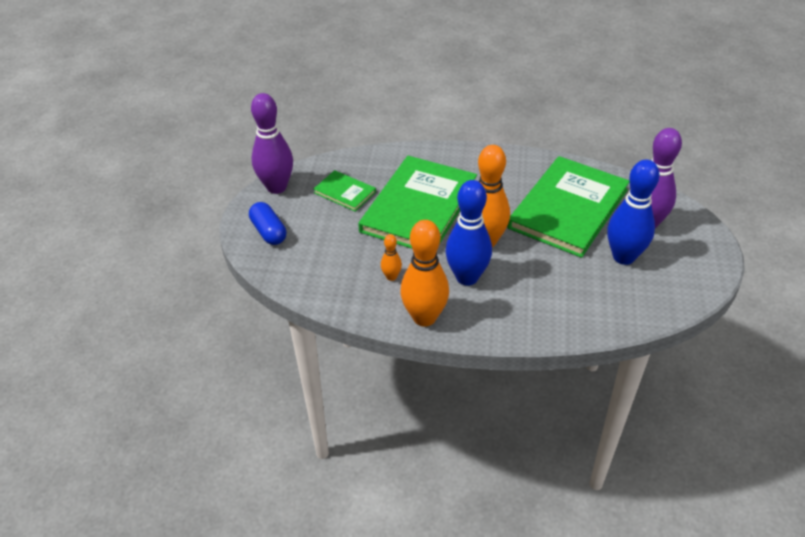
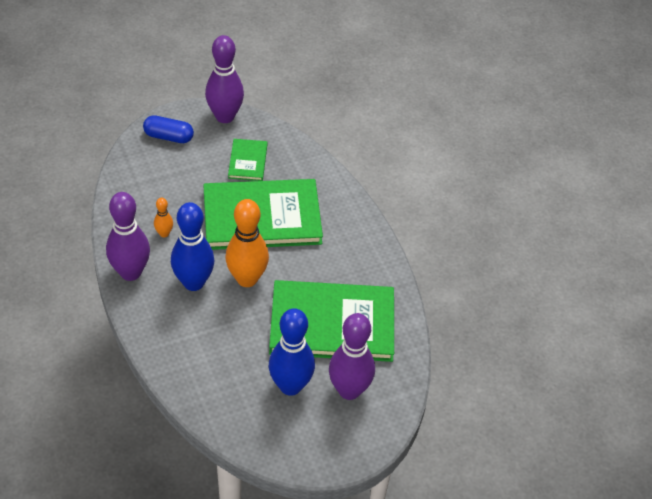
camera: 55 degrees right, 5 degrees up
blue capsule [249,202,286,245] -> blue capsule turned 75 degrees clockwise [143,115,194,143]
orange bowling pin [400,220,449,327] -> purple bowling pin [106,192,150,281]

